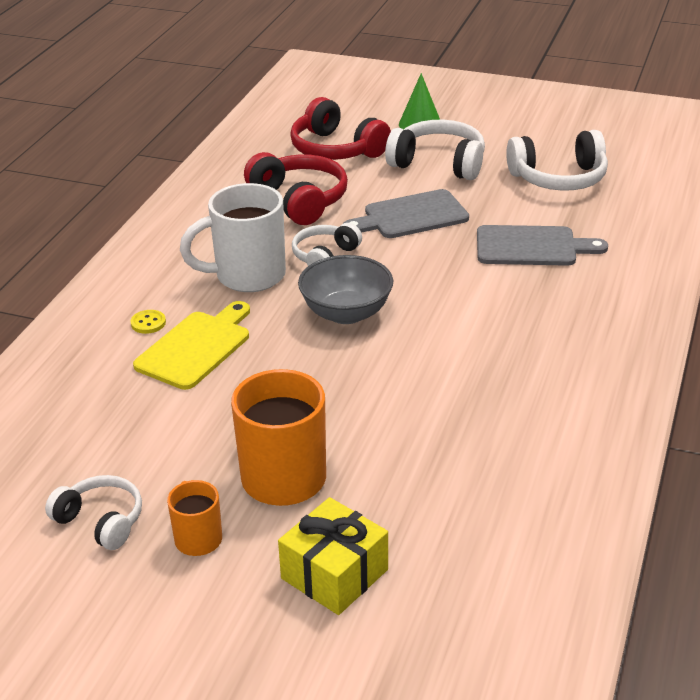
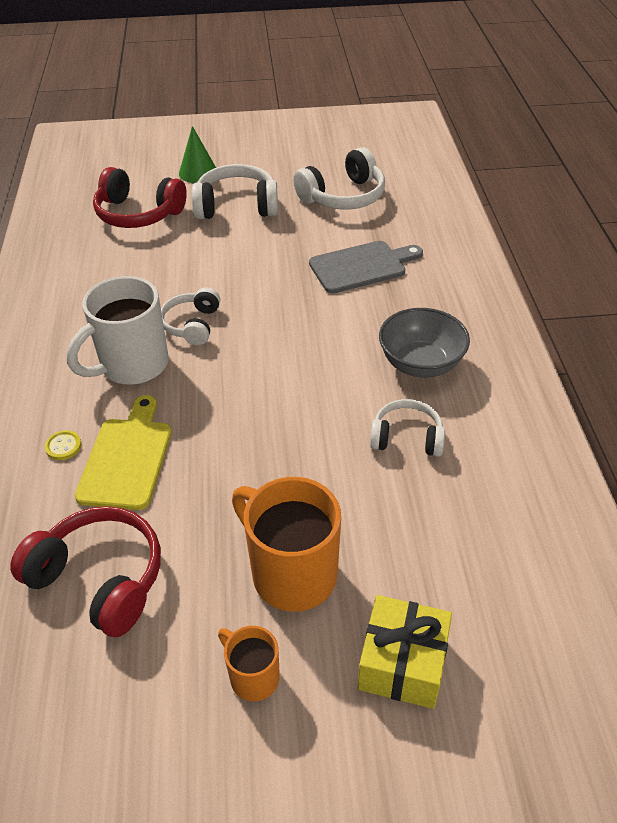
camera: 25 degrees left, 10 degrees up
white headphones [45,475,142,550] -> white headphones moved to [370,399,445,457]
red headphones [244,152,348,225] -> red headphones moved to [10,506,161,637]
grey bowl [298,255,393,324] -> grey bowl moved to [379,308,470,378]
grey cutting board [343,189,469,238] -> none

